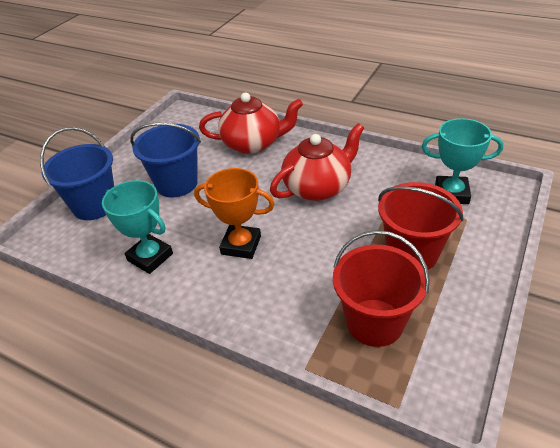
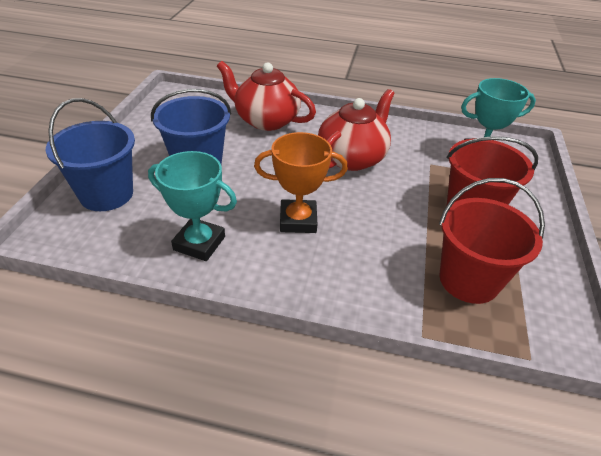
camera: 20 degrees left, 0 degrees up
red teapot [199,93,303,154] -> red teapot turned 135 degrees counterclockwise [217,61,316,131]

